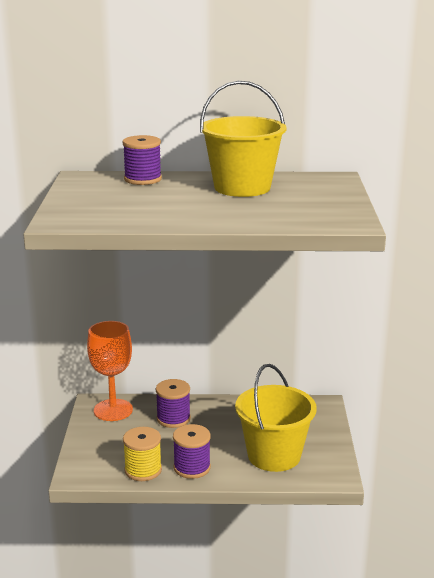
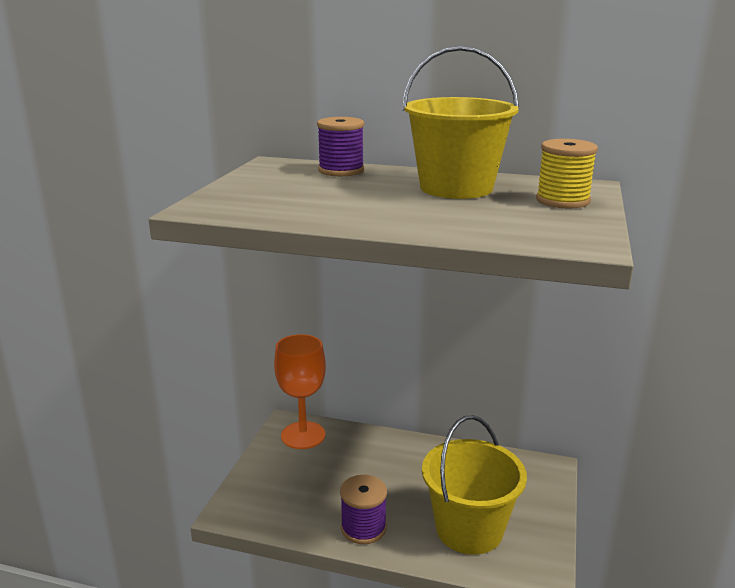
camera: 15 degrees right, 0 degrees up
yellow spool [123,427,162,481] -> yellow spool moved to [536,139,598,209]
purple spool [156,379,191,428] -> none

